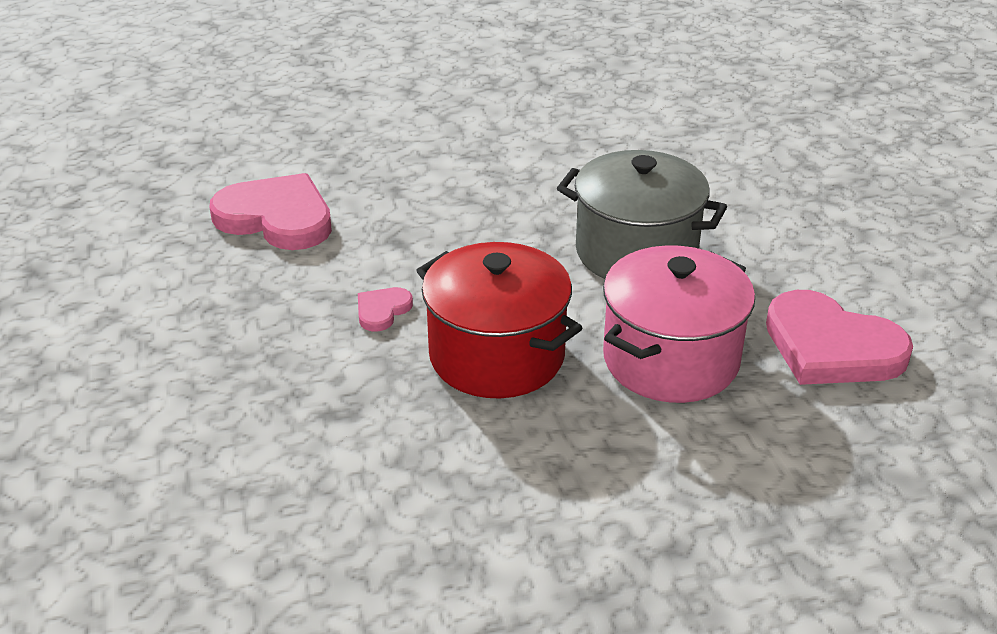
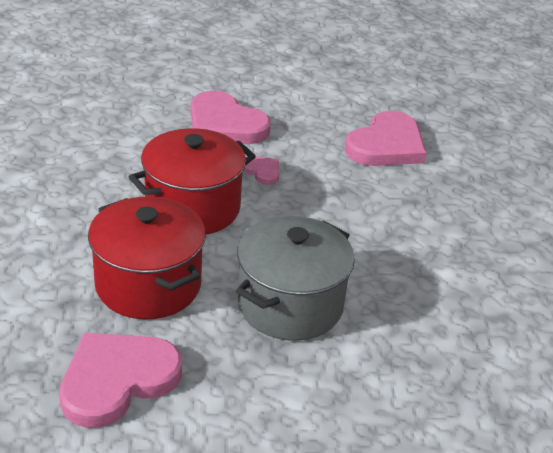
camera: 100 degrees right, 0 degrees up
pink pot [603,245,755,403] -> red pot [88,196,206,319]
none -> pink heart [191,90,271,144]

